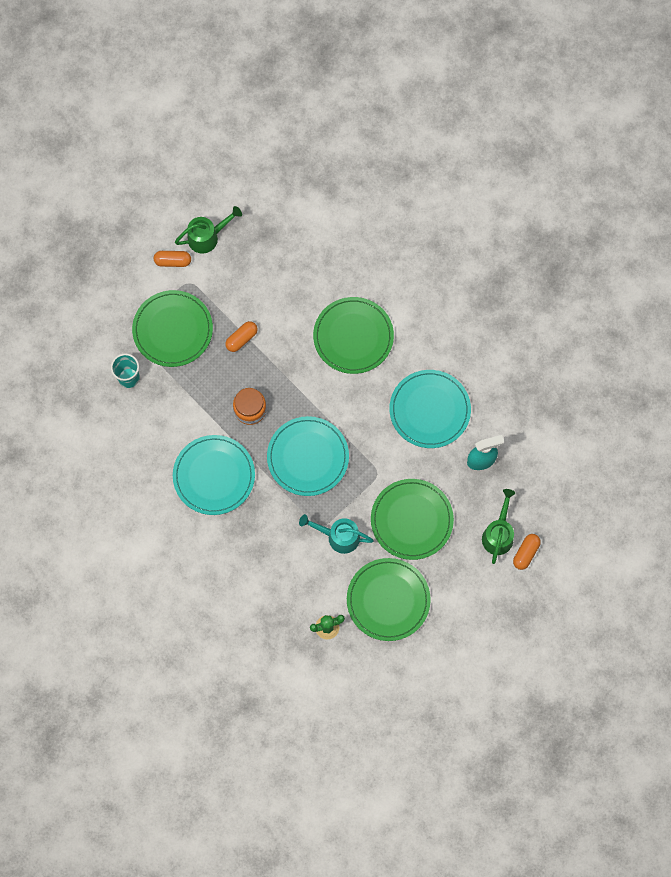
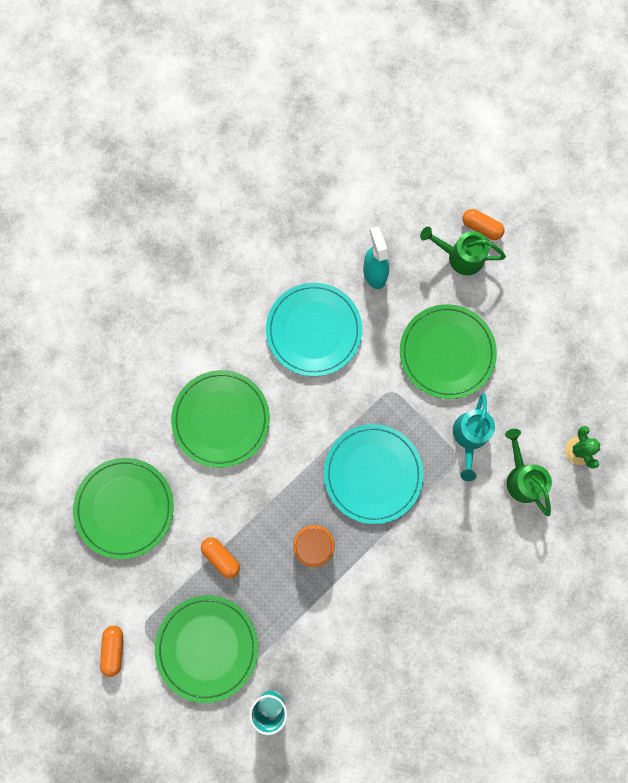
camera: 90 degrees left, 5 degrees up
turquoise plate [173,435,255,515] -> none
green watering can [175,206,242,254] -> green watering can moved to [505,429,552,516]
green plate [347,558,431,641] -> green plate moved to [73,458,174,559]

